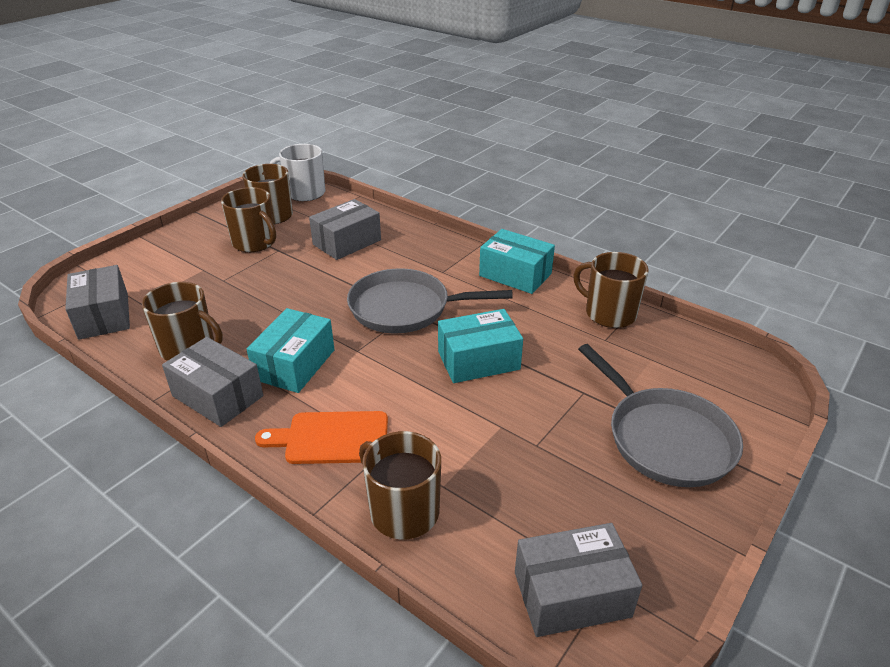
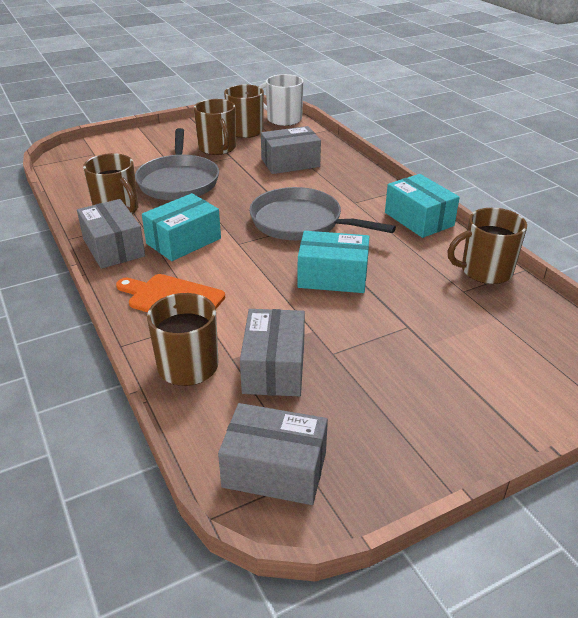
camera: 25 degrees right, 0 degrees up
grey box [65,265,130,340] -> grey box moved to [240,309,305,396]
brown mug [573,252,649,328] -> brown mug turned 75 degrees counterclockwise [447,208,527,284]
grey pan [578,344,743,487] -> grey pan moved to [135,128,219,201]

